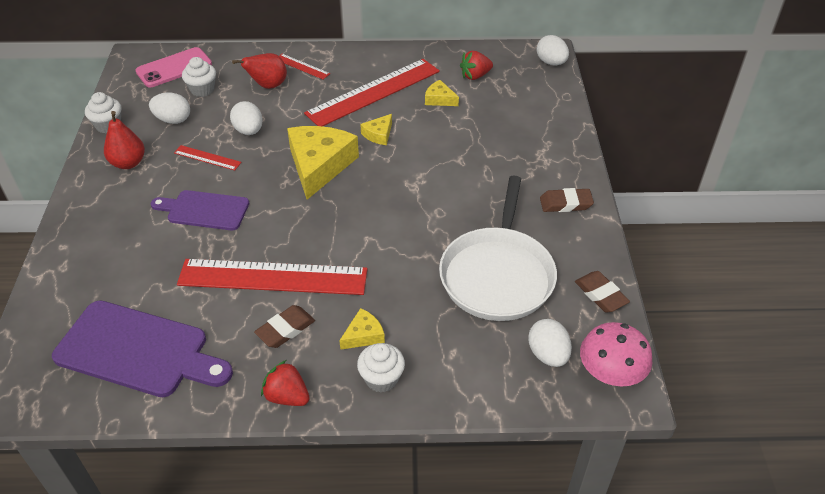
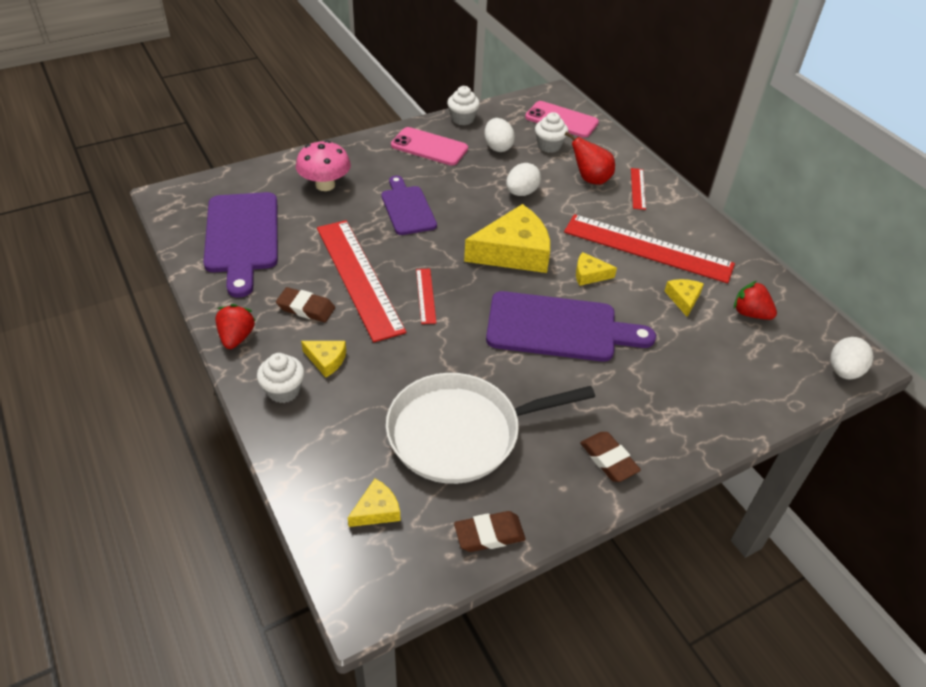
camera: 60 degrees right, 0 degrees up
red pear [104,111,145,169] -> pink phone [391,127,468,165]
red ruler [174,145,242,170] -> red ruler moved to [416,268,436,324]
white egg [528,319,572,367] -> yellow cheese [348,479,401,527]
brown eraser [575,271,630,313] -> brown eraser turned 45 degrees clockwise [454,511,526,552]
pink mushroom [580,322,652,386] -> pink mushroom moved to [296,140,351,191]
none -> purple cutting board [486,291,656,362]

